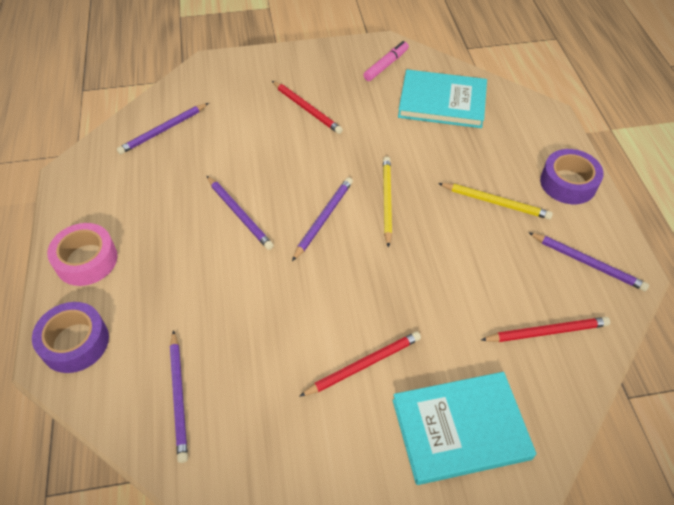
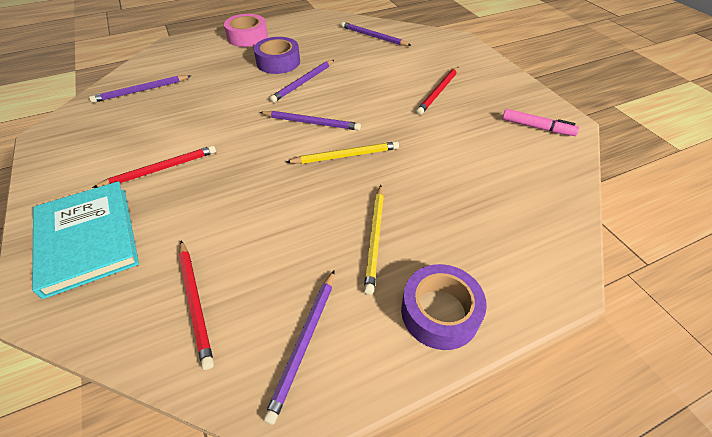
camera: 75 degrees right, 5 degrees down
purple tape [32,302,109,373] -> purple tape moved to [254,37,300,74]
red pencil [299,331,421,397] -> red pencil turned 75 degrees counterclockwise [92,145,216,188]
turquoise book [398,70,487,128] -> none

